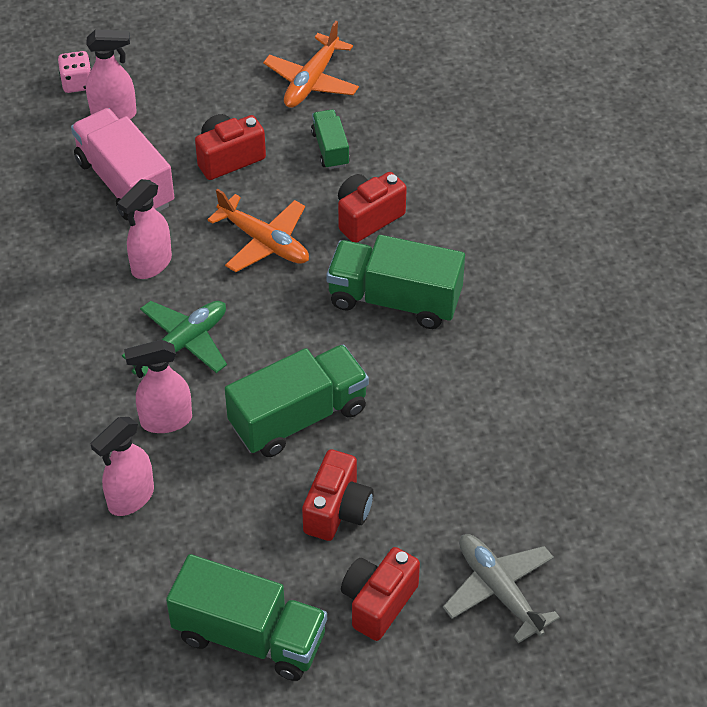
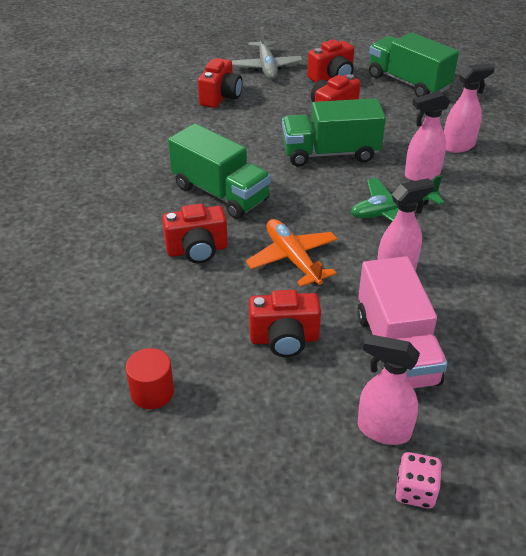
camera: 155 degrees left, 10 degrees down
pink spray bottle [124,340,192,433] -> pink spray bottle turned 150 degrees clockwise [405,91,450,181]
orange plane [263,21,359,108] -> red cylinder [125,348,174,409]
green truck [311,109,350,169] -> none
none -> red camera [198,58,242,108]

